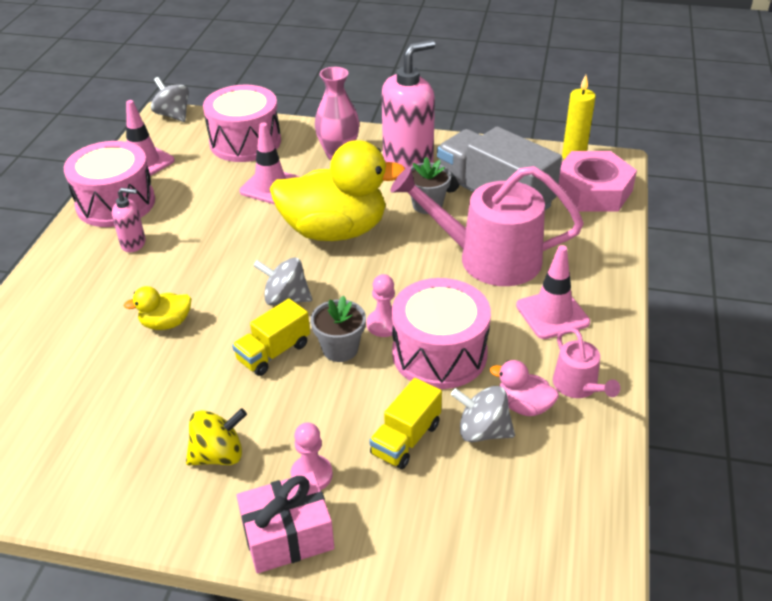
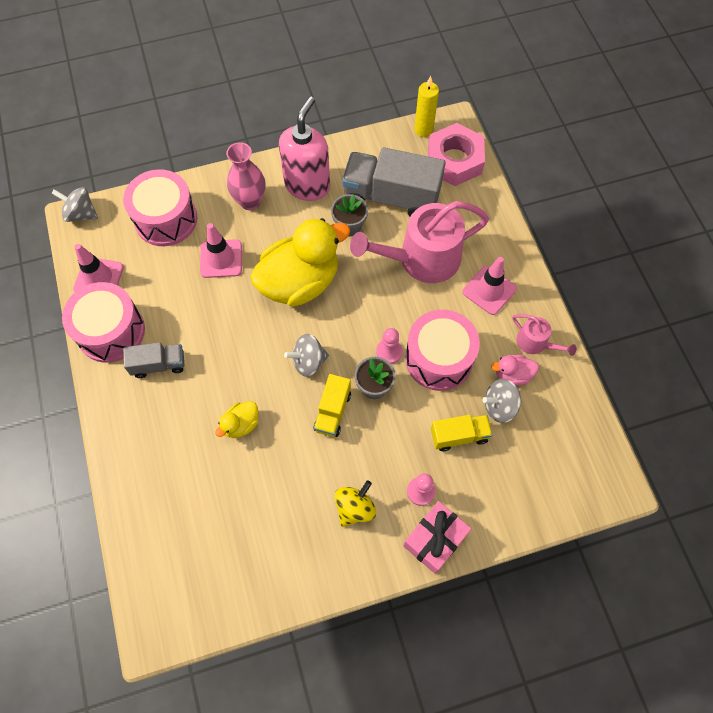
camera: 30 degrees left, 25 degrees up
pink soap dispenser [112,188,146,253] -> grey truck [123,342,184,378]
yellow truck [369,378,442,469] -> yellow truck turned 105 degrees counterclockwise [431,415,493,451]

